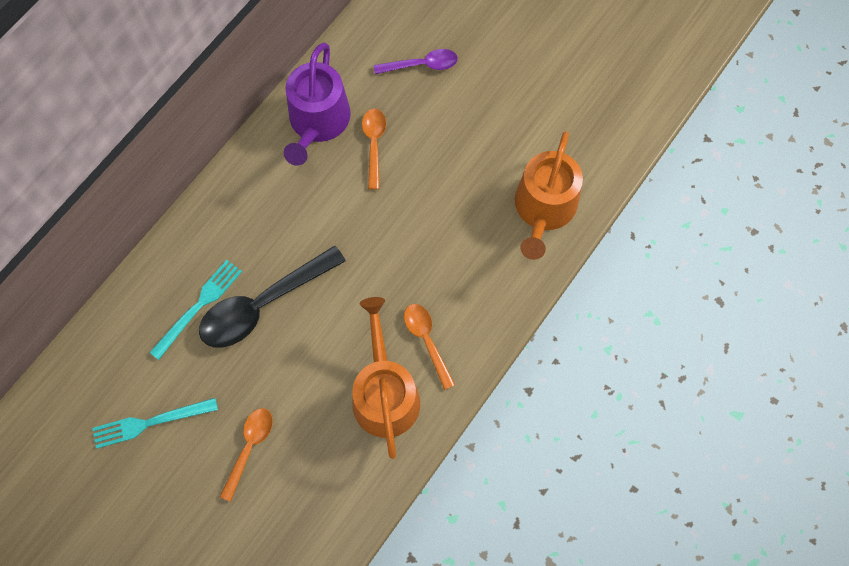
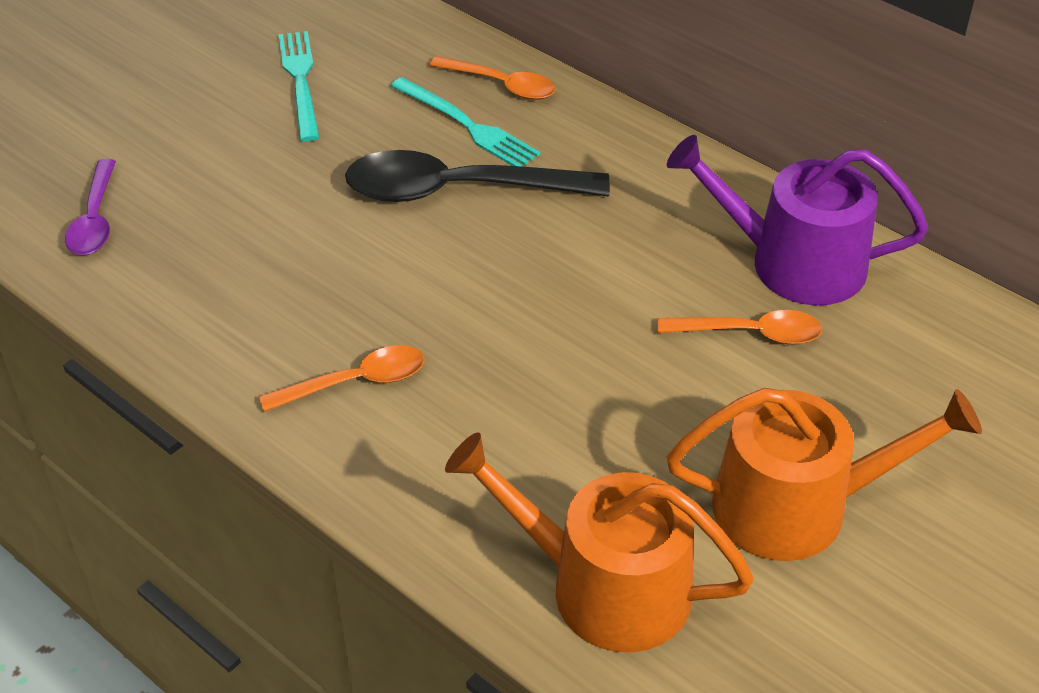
camera: 95 degrees right, 25 degrees down
black spoon [199,245,346,347] -> black spoon turned 60 degrees counterclockwise [345,150,610,202]
orange spoon [220,408,273,502] -> orange spoon moved to [429,56,556,100]
orange watering can [352,297,420,459] -> orange watering can moved to [667,388,982,561]
purple spoon [374,49,458,74] -> purple spoon moved to [65,159,116,255]

